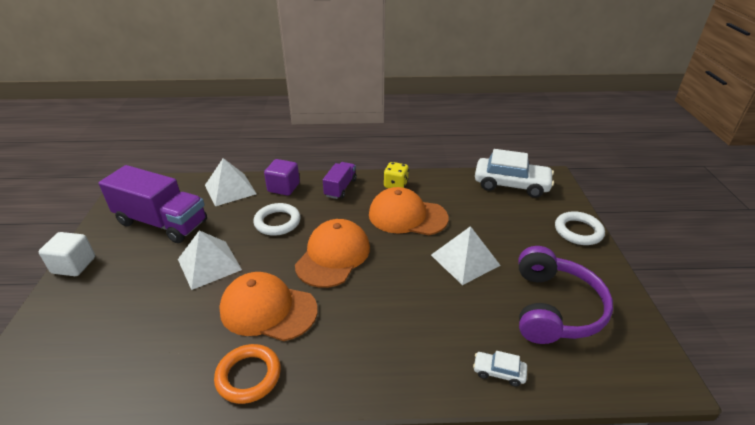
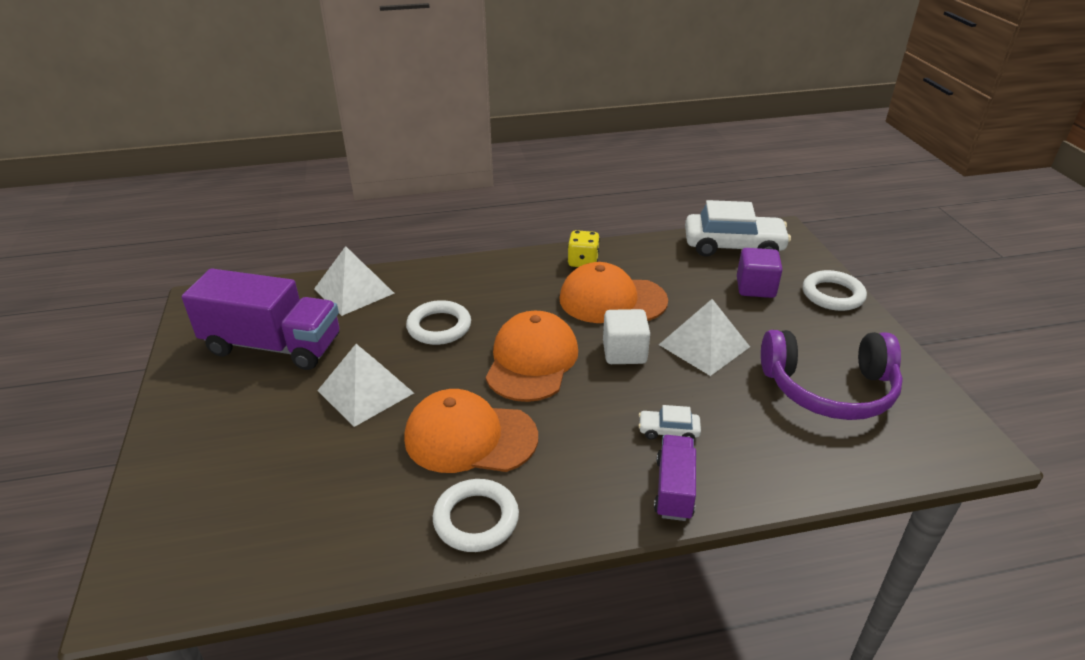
camera: 10 degrees left, 0 degrees up
white cube [39,232,95,276] -> white cube moved to [603,309,650,364]
orange ring [214,344,281,404] -> white ring [433,479,519,552]
purple cube [264,159,300,196] -> purple cube moved to [737,248,783,298]
purple truck [323,162,356,199] -> purple truck moved to [654,435,696,521]
white car [473,351,527,387] -> white car moved to [638,405,701,440]
purple headphones [518,246,613,344] -> purple headphones turned 90 degrees clockwise [761,330,903,420]

